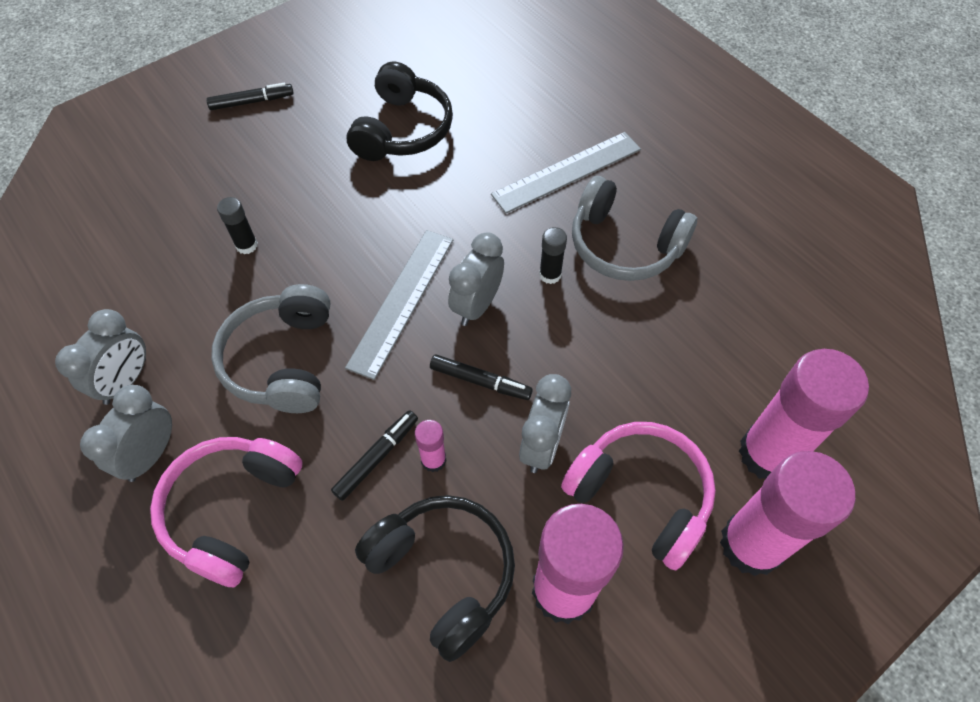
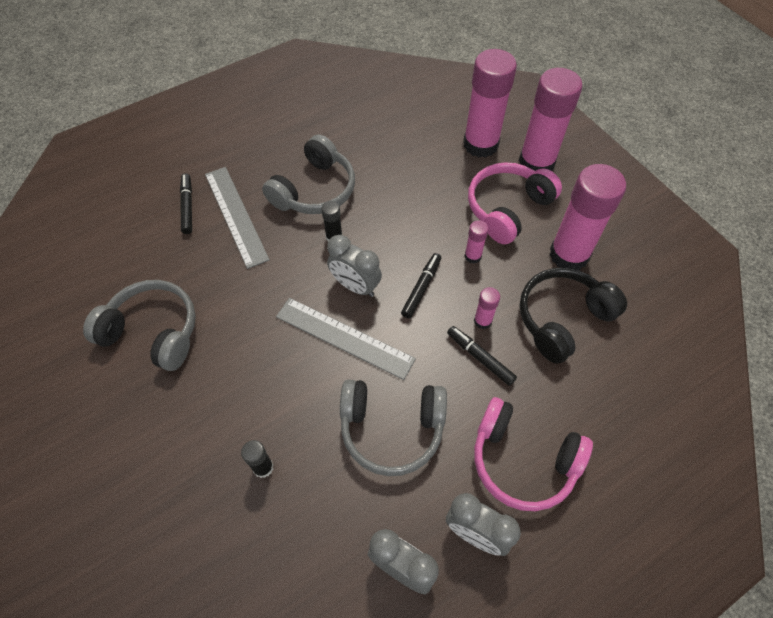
camera: 85 degrees left, 0 degrees up
black marker [206,82,294,110] -> black marker moved to [180,173,192,234]
black headphones [346,61,453,161] -> grey headphones [83,280,196,371]
grey clock [519,374,571,473] -> pink glue stick [464,220,489,264]

